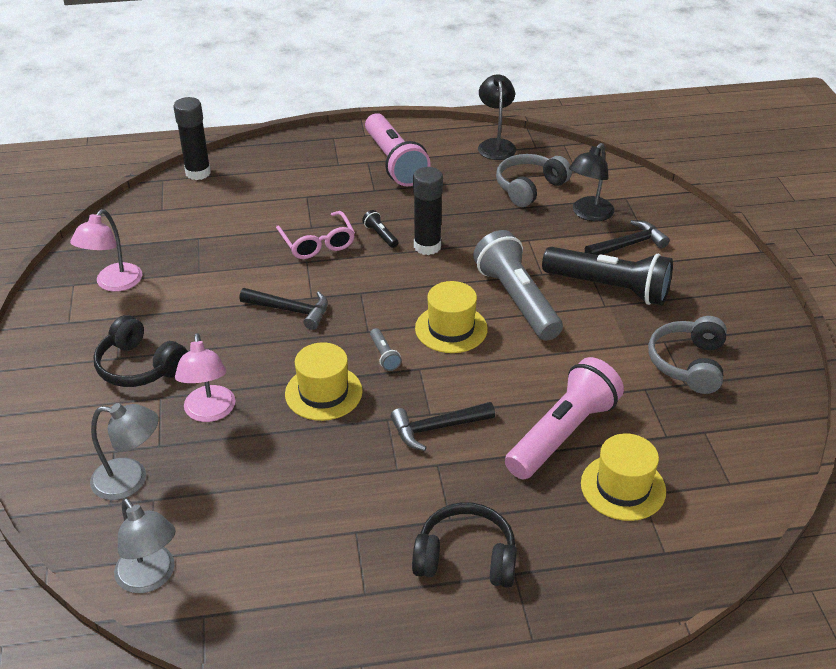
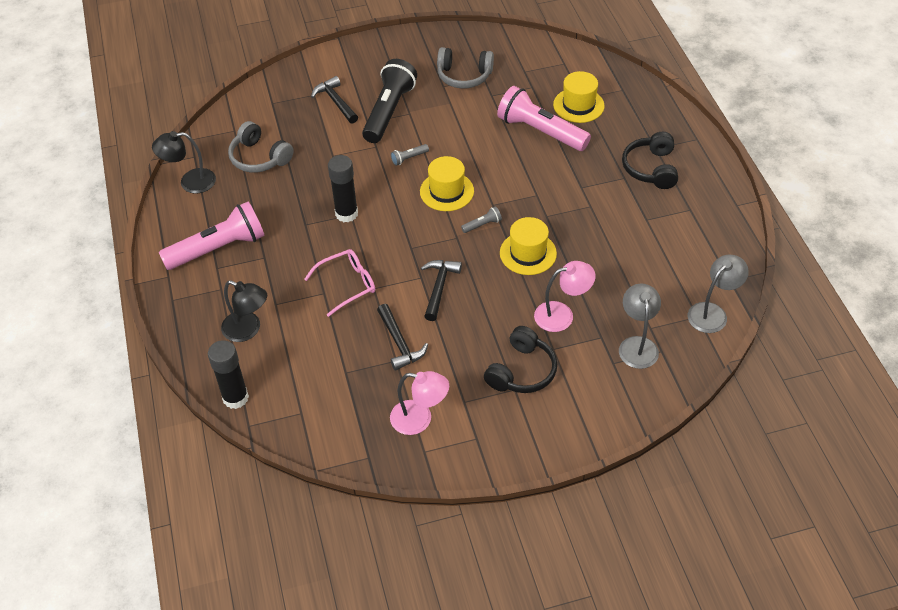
camera: 95 degrees left, 10 degrees up
black flashlight [362,210,398,248] -> none
black hammer [390,402,495,451] -> black hammer moved to [377,304,428,370]
grey flashlight [473,230,563,341] -> grey flashlight [391,144,429,166], size x0.40
black lamp [569,143,615,221] -> black lamp moved to [221,280,267,342]

